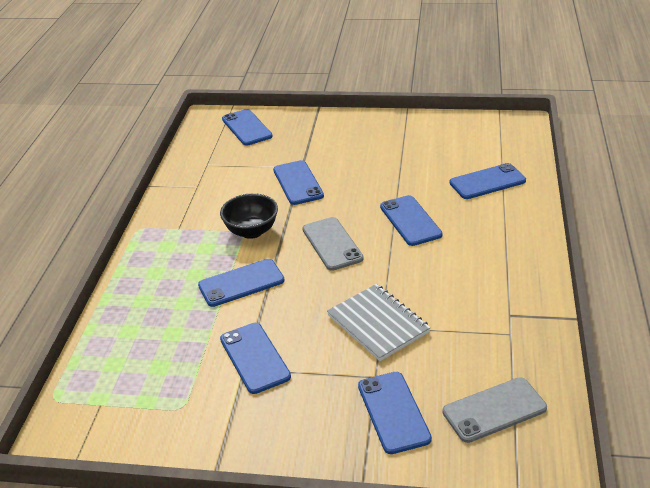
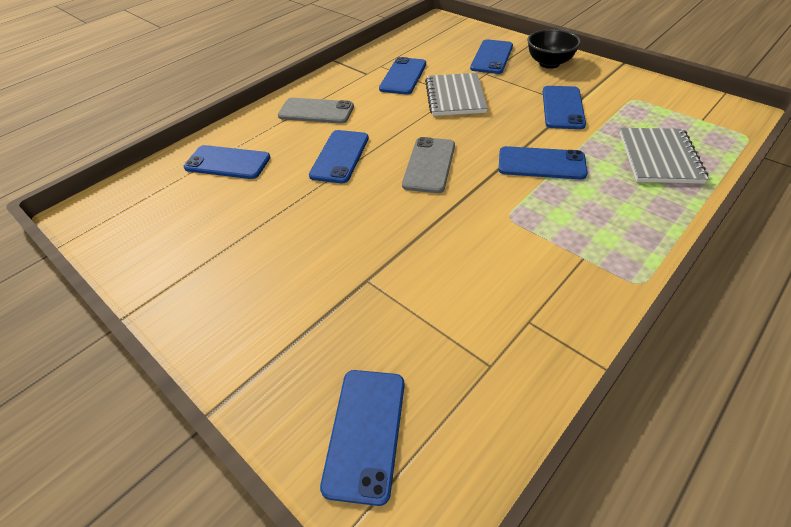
camera: 145 degrees left, 10 degrees up
black bowl [220,193,278,239] -> black bowl moved to [527,29,581,69]
blue phone [273,160,324,205] -> blue phone moved to [379,57,426,95]
grey phone [442,377,547,443] -> grey phone moved to [278,98,354,124]
none -> grey notebook [620,128,709,184]

